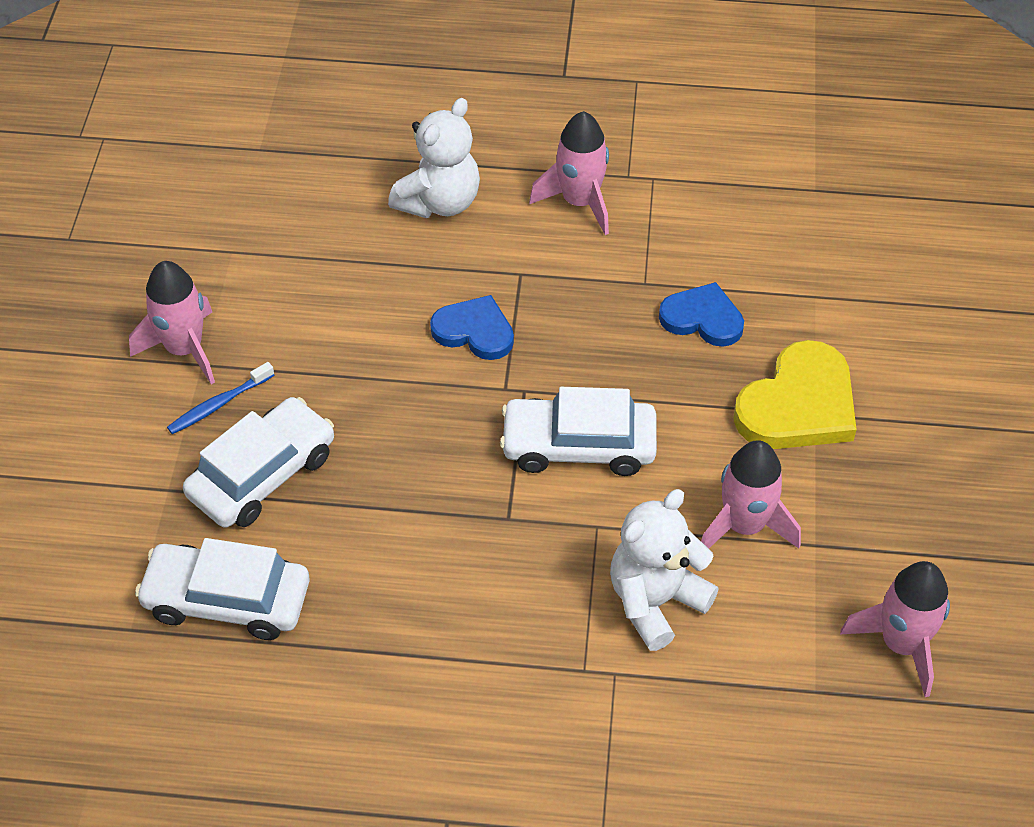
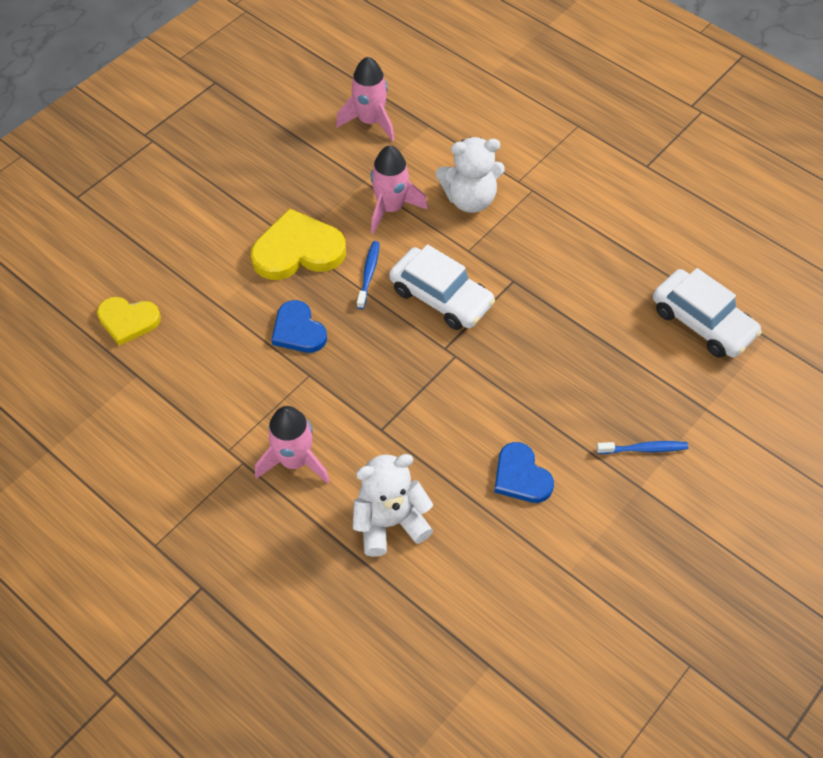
camera: 145 degrees left, 5 degrees up
pink rocket [129,261,215,384] -> none
white car [183,397,334,528] -> none
blue heart [430,295,514,360] -> blue heart moved to [494,442,554,503]
none -> yellow heart [97,297,161,346]
none -> blue toothbrush [357,241,380,309]

